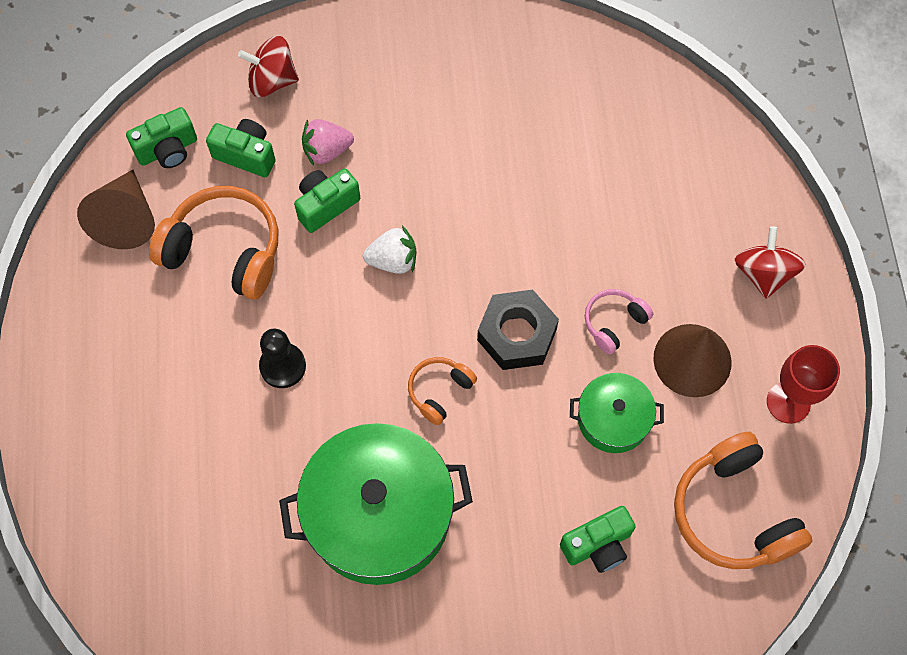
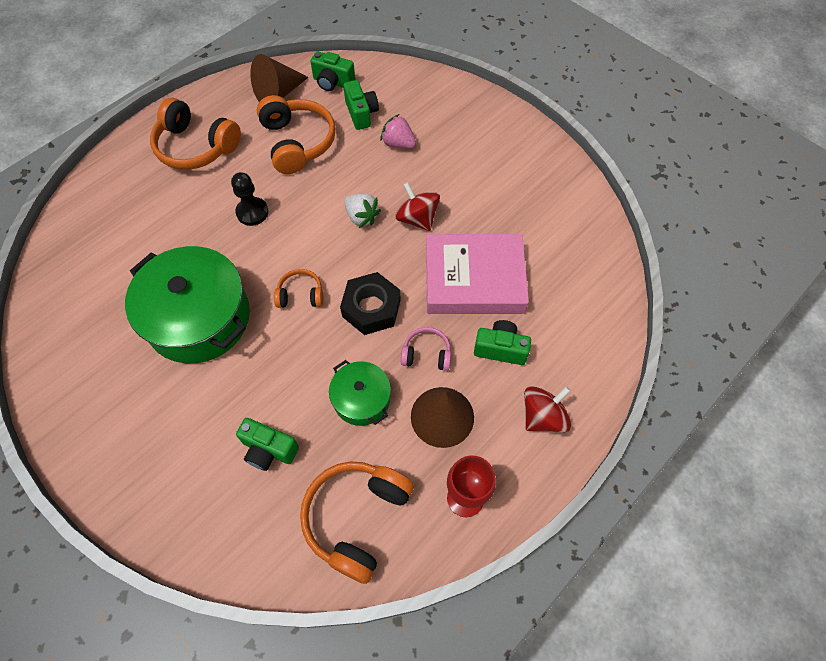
camera: 50 degrees right, 5 degrees down
red spinning top [238,36,299,97] -> red spinning top moved to [395,182,440,231]
green camera [294,168,360,233] -> green camera moved to [474,320,531,365]
none -> orange headphones [150,98,241,170]
none -> pink book [426,234,529,314]

